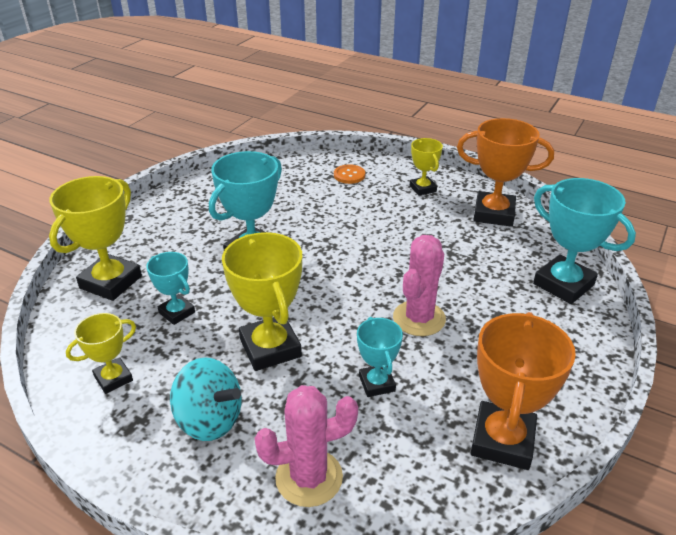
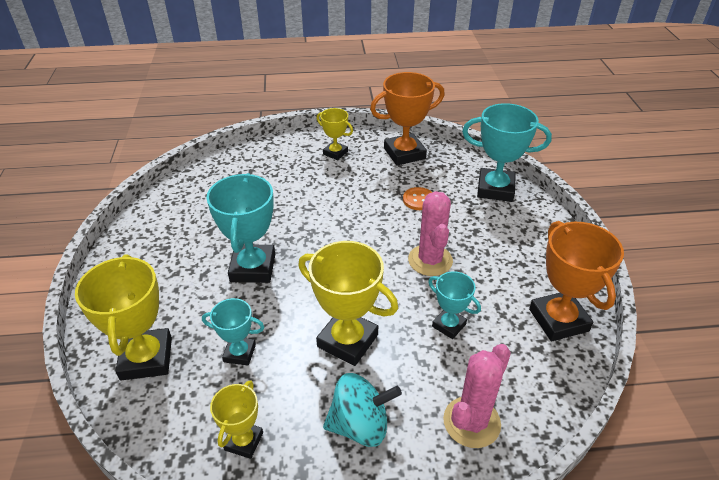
camera: 35 degrees left, 5 degrees up
orange button [334,164,365,184] -> orange button moved to [403,187,433,210]

